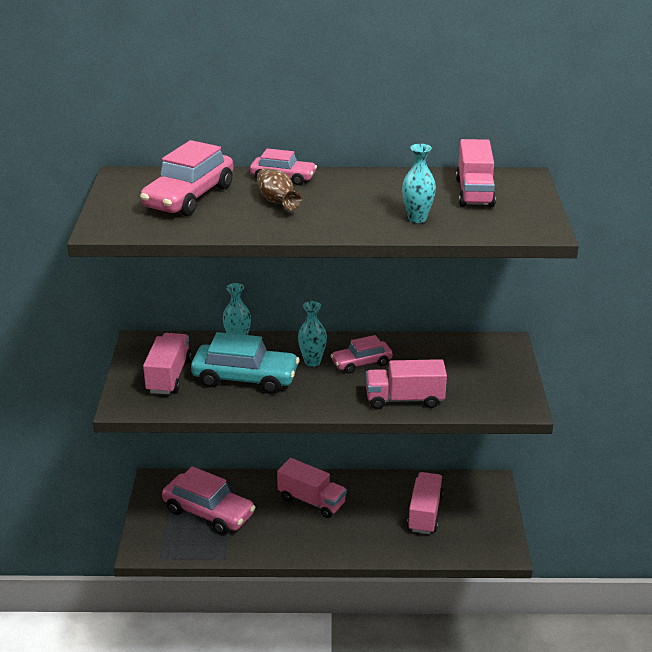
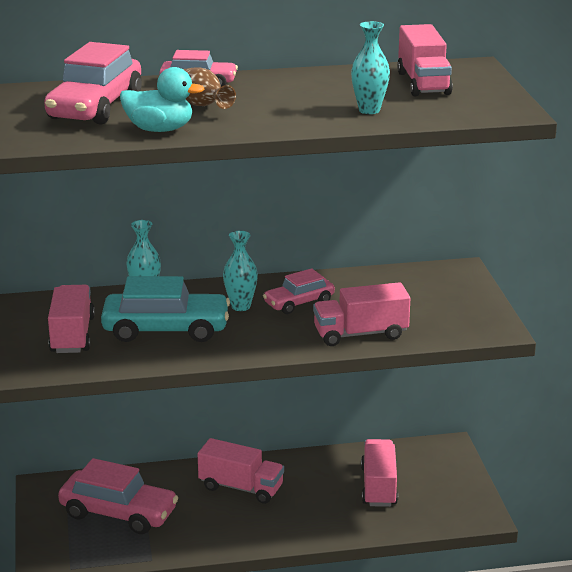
camera: 10 degrees left, 5 degrees down
none -> turquoise duck [120,67,204,132]

